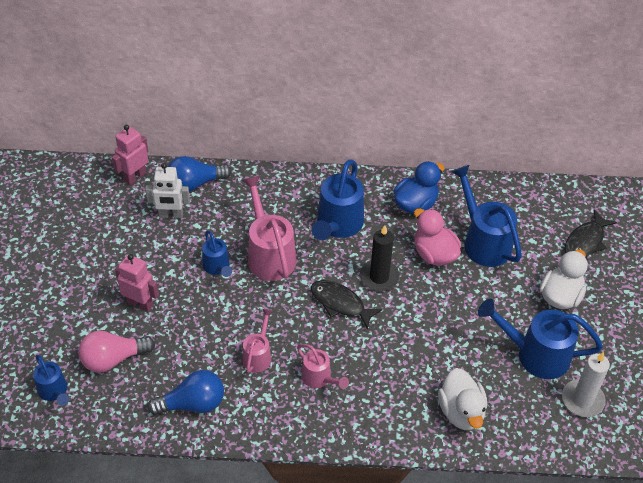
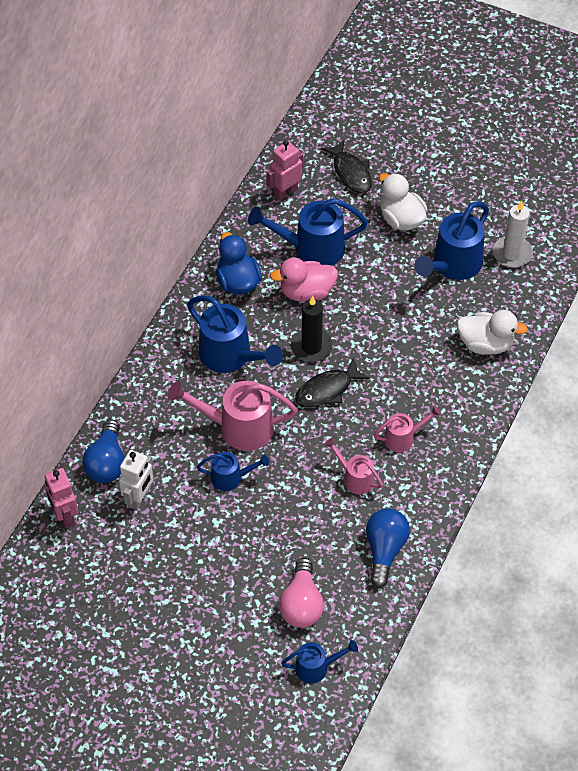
camera: 65 degrees left, 5 degrees up
pink robot [115,254,159,312] -> pink robot moved to [266,140,303,201]

